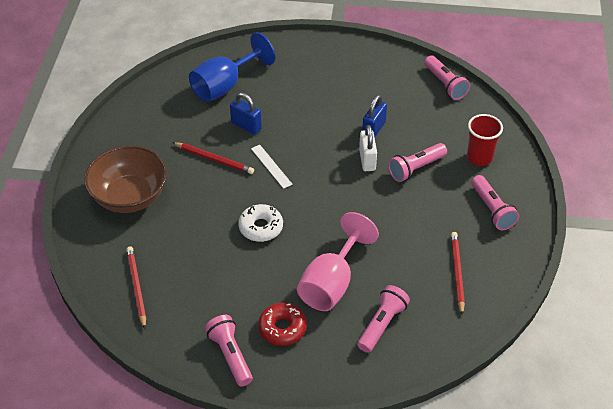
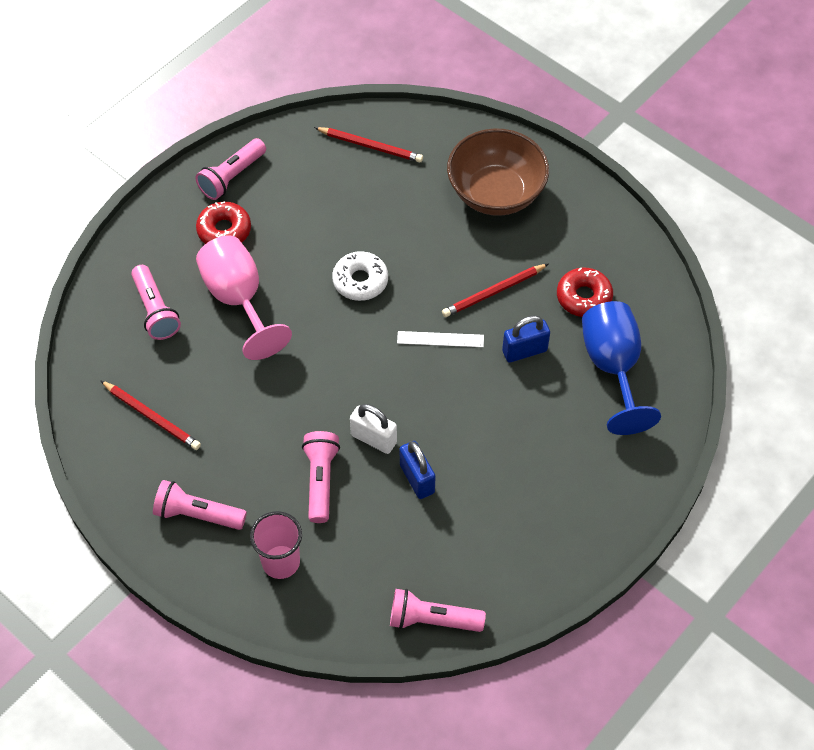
camera: 125 degrees right, 10 degrees up
pink flashlight [205,315,253,387] -> pink flashlight turned 120 degrees clockwise [195,138,266,200]
red cup [467,114,503,166] -> pink cup [250,511,302,579]
none -> red donut [557,268,613,317]

